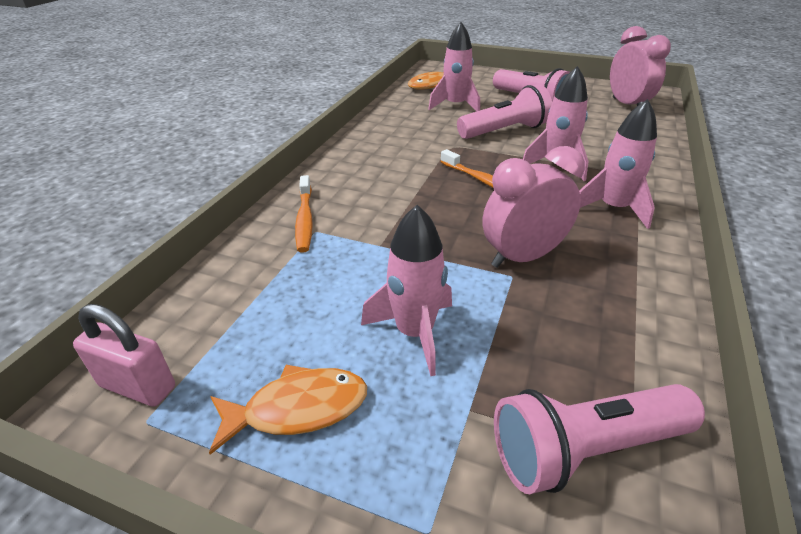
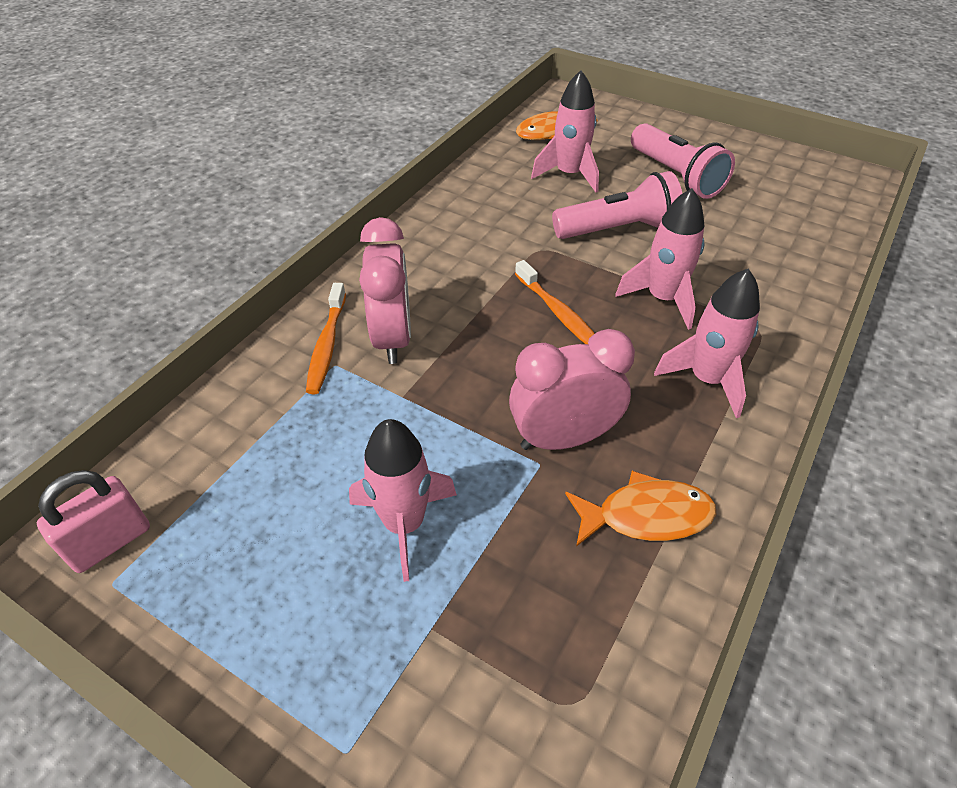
camera: 10 degrees right, 10 degrees up
pink padlock [73,304,175,407] -> pink padlock turned 75 degrees counterclockwise [37,470,150,573]
orange fish [209,365,367,455] -> orange fish moved to [565,471,716,547]
pink flashlight [494,384,705,494] -> none
pink clock [610,26,671,106] -> pink clock moved to [359,217,411,364]

